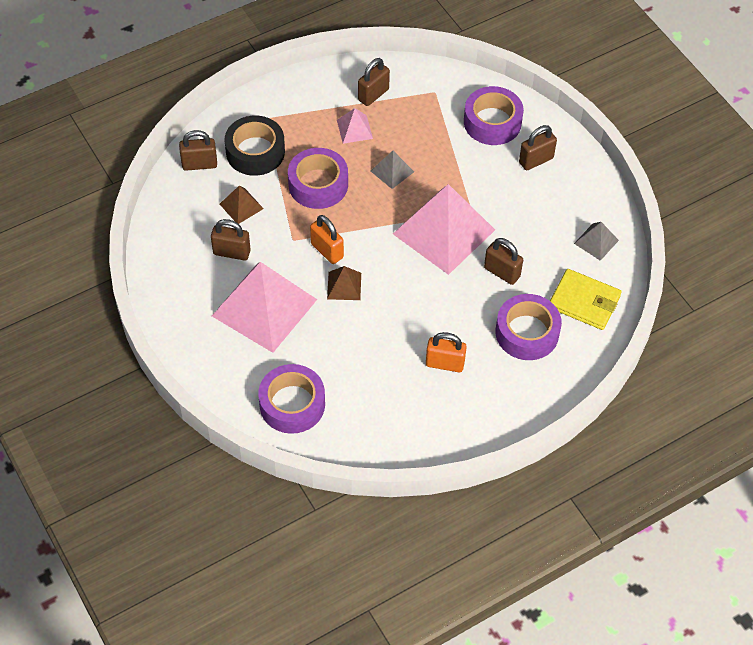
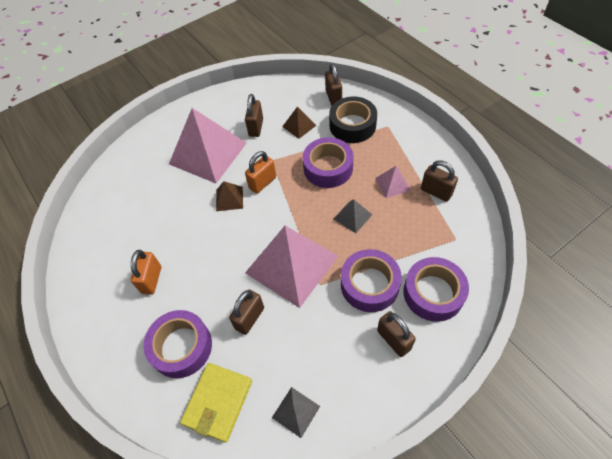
camera: 90 degrees right, 0 degrees up
purple tape [258,364,325,434] -> purple tape moved to [341,249,402,312]

